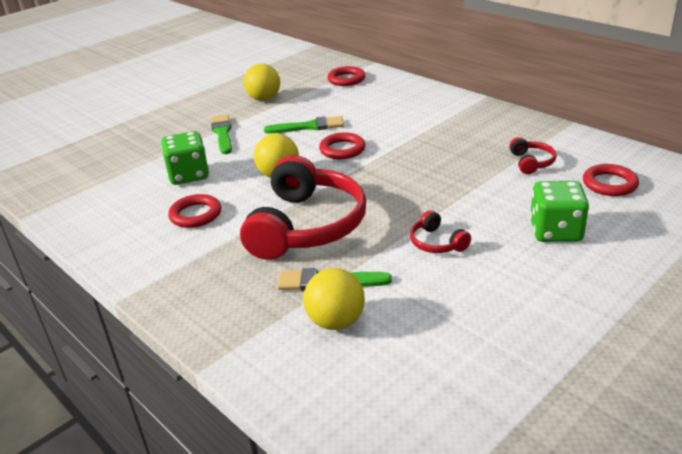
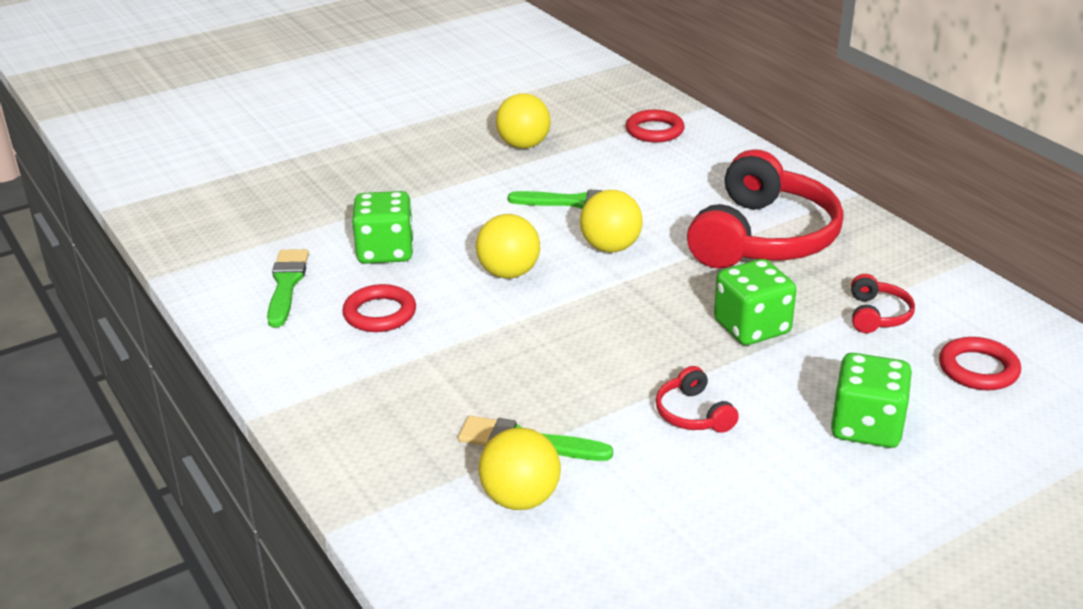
camera: 10 degrees right, 0 degrees up
green brush [211,115,232,154] -> green brush moved to [267,249,309,328]
red headphones [240,155,366,260] -> red headphones moved to [687,149,844,269]
red ring [319,132,365,159] -> yellow ball [580,190,643,253]
none -> green dice [714,259,797,345]

